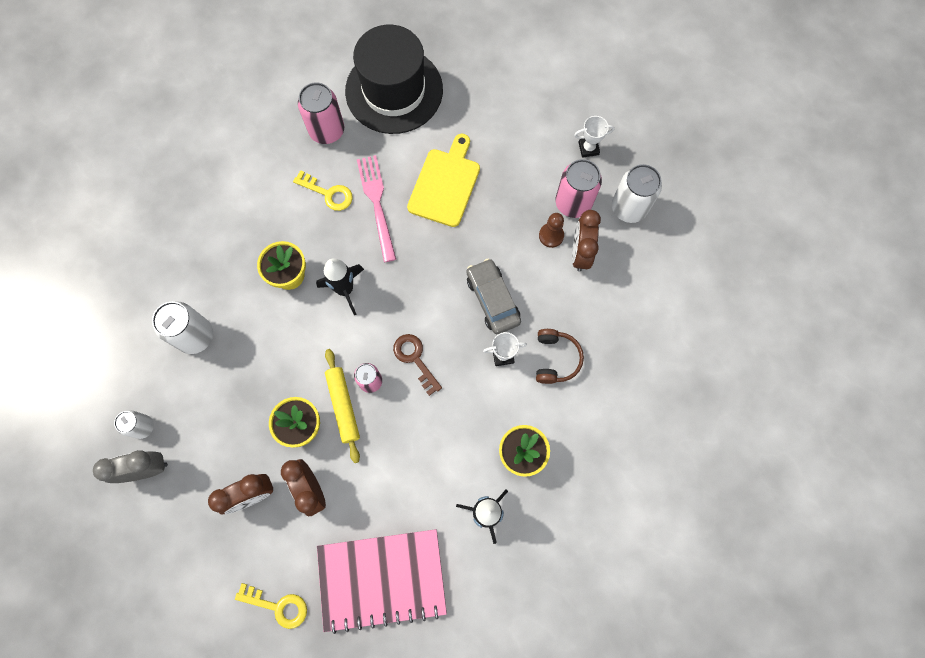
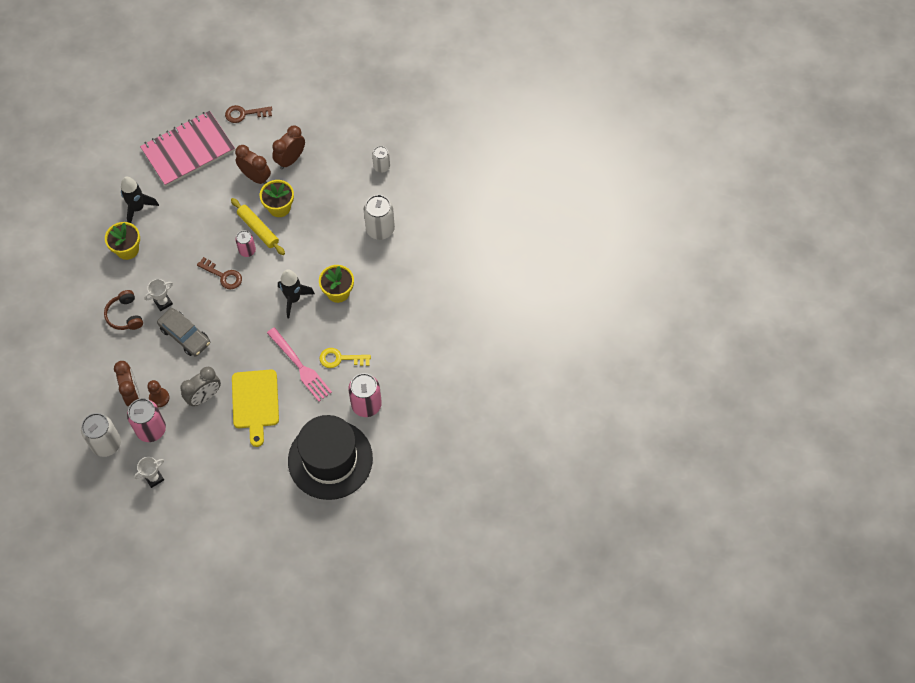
camera: 155 degrees right, 10 degrees down
grey clock [93,450,168,483] -> grey clock moved to [180,367,221,406]
yellow key [235,583,307,629] -> brown key [225,105,272,123]

